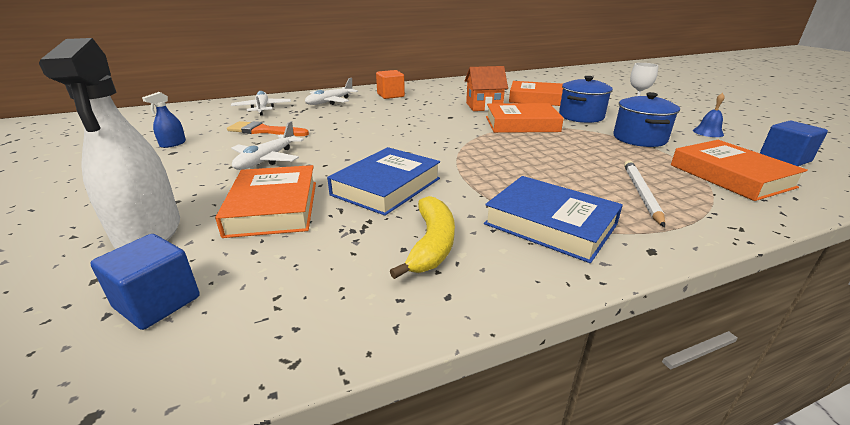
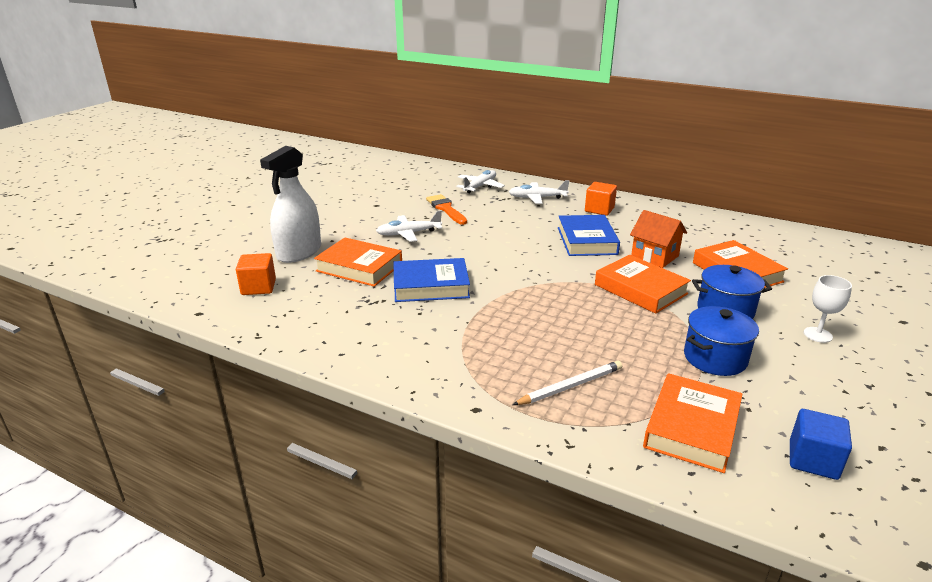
camera: 50 degrees right, 0 degrees up
blue cube [90,234,200,330] -> orange cube [236,253,276,295]
blue spray bottle [142,92,186,148] -> none
orange book [215,165,316,238] -> orange book turned 75 degrees clockwise [314,238,402,287]
yellow banana [390,196,455,279] -> none
blue book [484,176,623,263] -> blue book moved to [558,215,620,256]
blue bell [693,93,725,137] -> none

